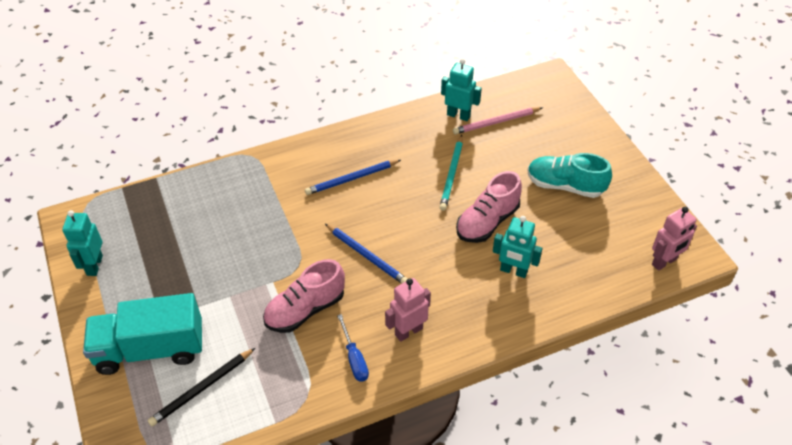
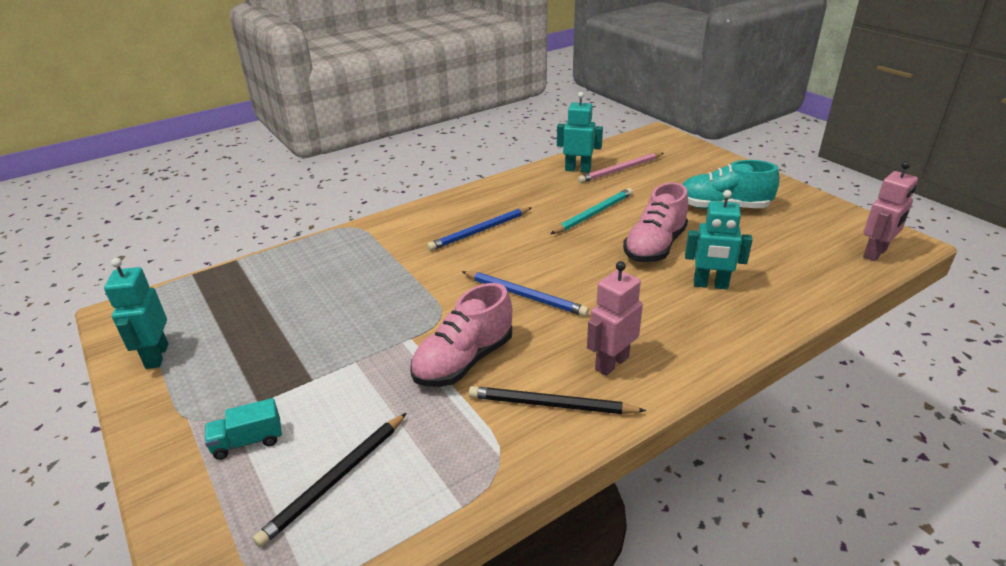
camera: 10 degrees left, 15 degrees down
turquoise truck [83,293,202,375] -> turquoise truck [205,398,282,460], size x0.42
blue screwdriver [337,314,369,382] -> black pencil [469,386,646,414]
turquoise pencil [439,135,463,211] -> turquoise pencil turned 135 degrees counterclockwise [550,188,633,234]

